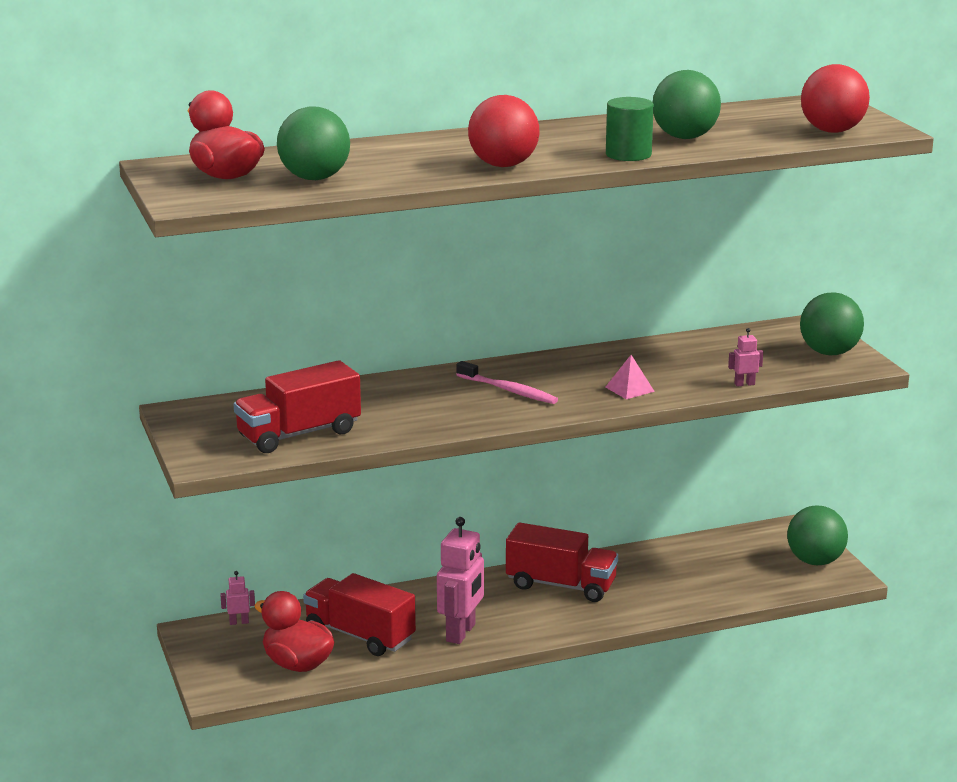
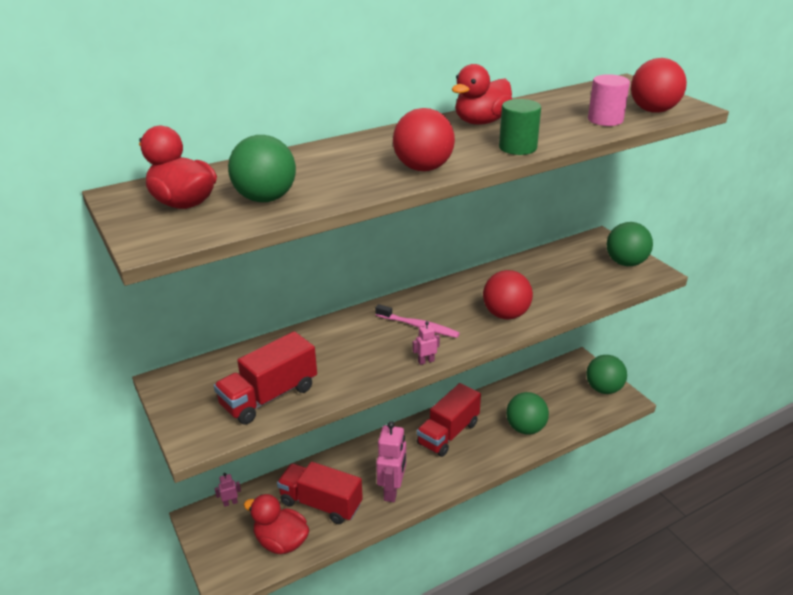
camera: 10 degrees left, 10 degrees up
red truck [506,522,618,602] -> red truck turned 120 degrees clockwise [417,383,481,457]
pink pyramid [605,355,655,399] -> red ball [483,270,533,320]
green ball [653,70,721,139] -> green ball moved to [506,392,549,435]
pink robot [728,328,763,387] -> pink robot moved to [412,321,440,365]
none -> red duck [452,64,512,125]
none -> pink cylinder [588,74,630,126]

